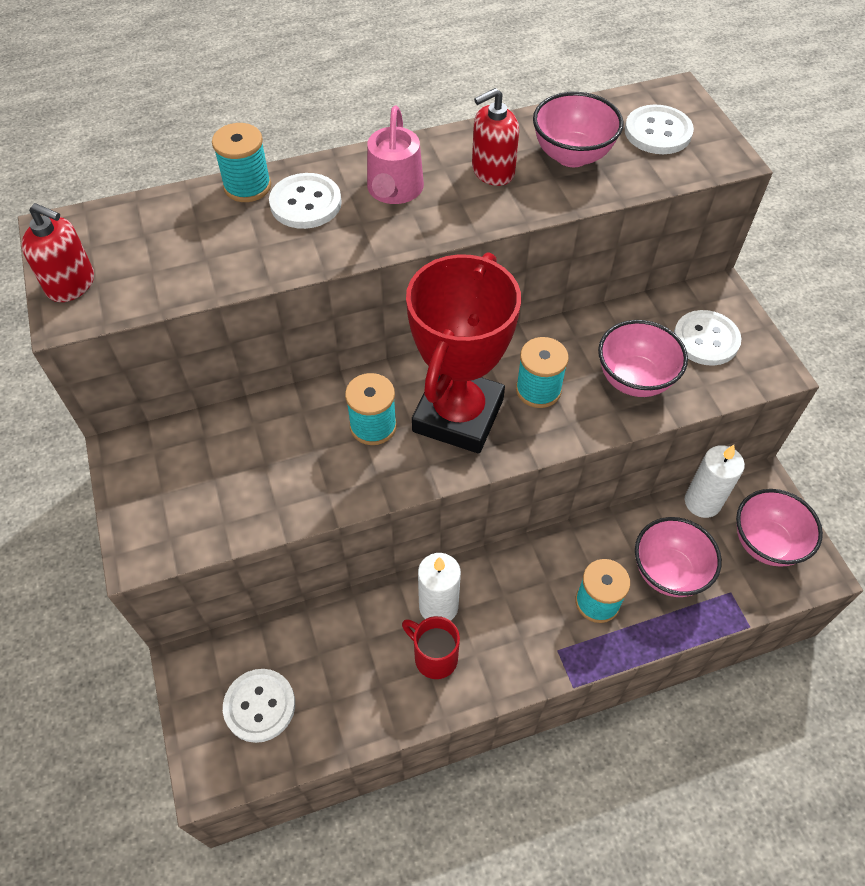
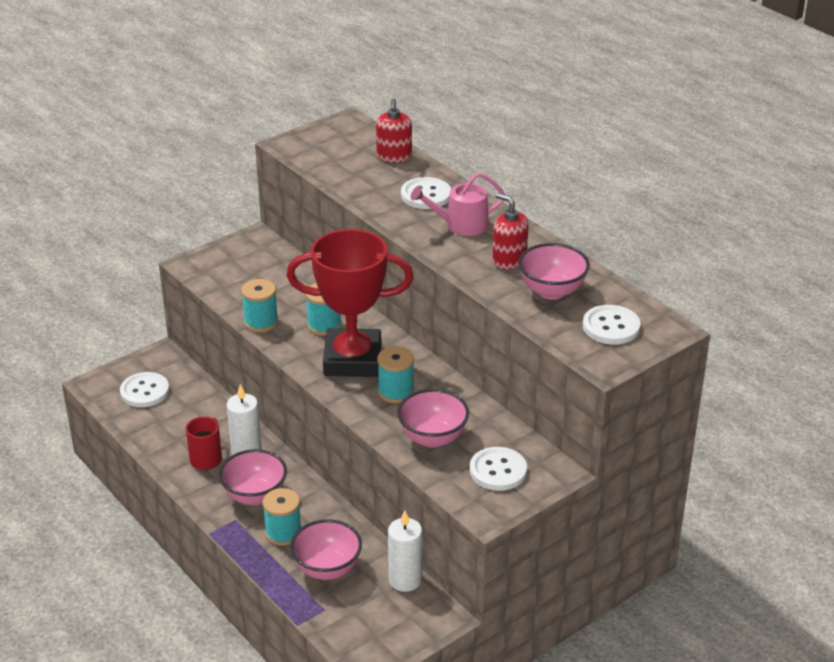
camera: 70 degrees right, 20 degrees down
red soap dispenser [21,203,94,302] -> red soap dispenser moved to [376,98,412,163]
turquoise spool [212,123,271,202] -> turquoise spool moved to [241,279,278,332]
pink bowl [736,489,823,567] -> pink bowl moved to [219,449,287,505]

